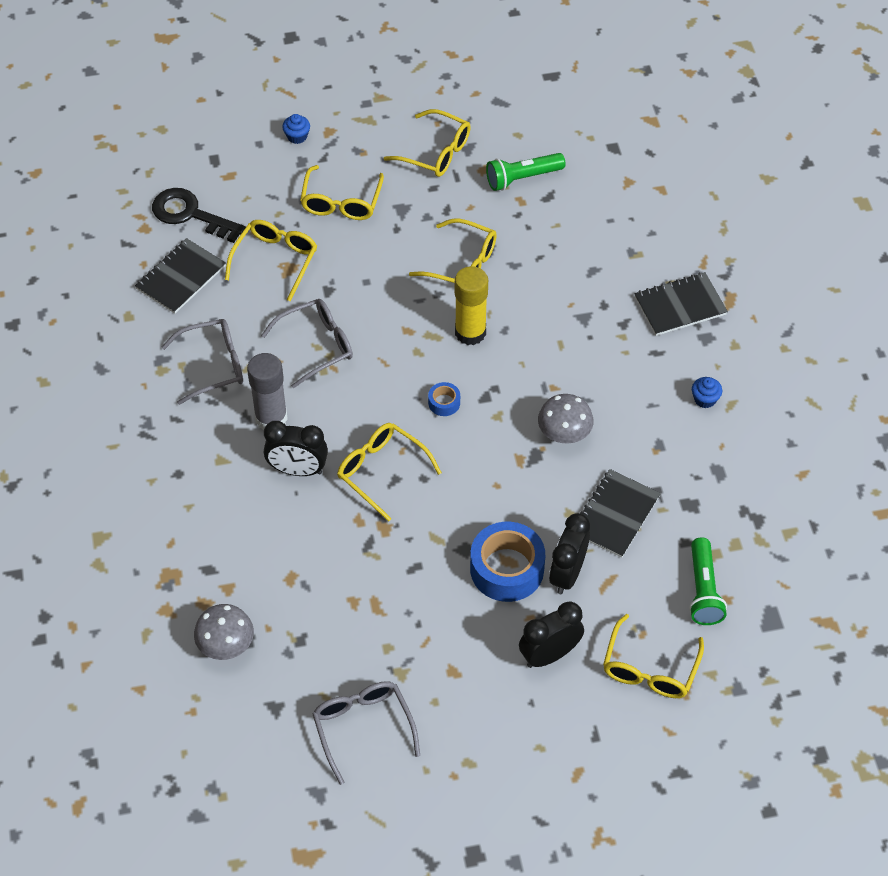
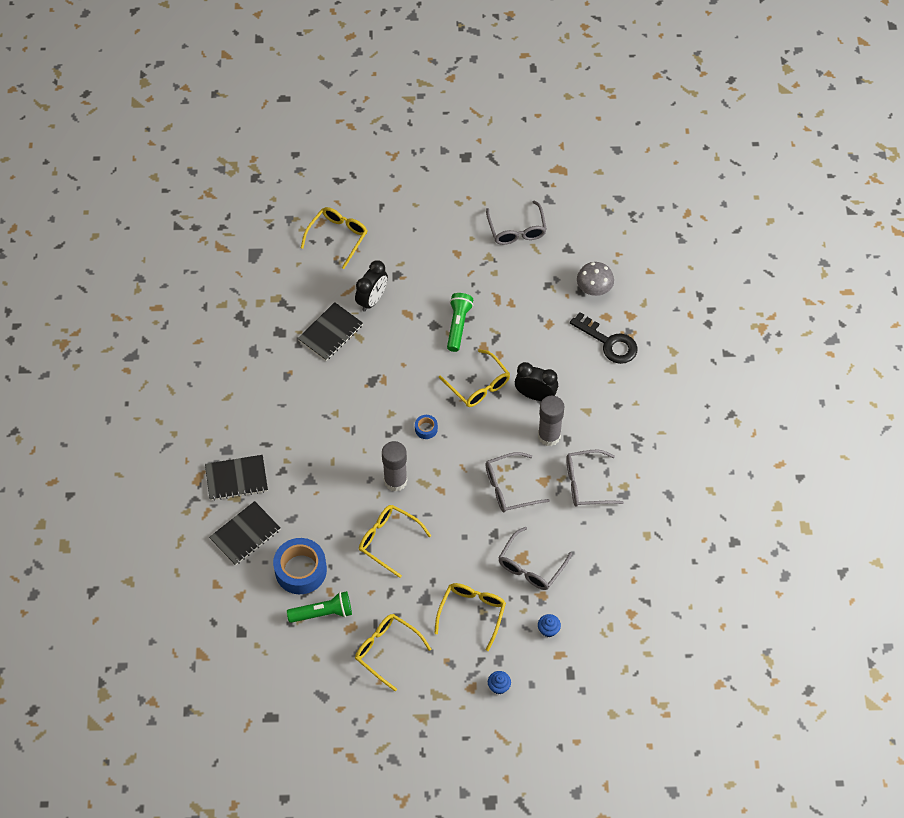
camera: 170 degrees left, 5 degrees up
black notebook [135,238,226,313] -> black notebook moved to [209,501,280,566]
black key [152,188,246,243] -> black key moved to [570,312,638,364]
yellow glasses [225,220,317,301] -> grey glasses [499,527,572,590]
yellow glue stick [455,266,488,345] -> grey glue stick [382,441,407,492]
blue tape [470,522,545,602] -> blue tape moved to [273,538,327,594]
black clock [519,602,584,668] -> none
grey mushroom [538,394,593,444] -> none
green flashlight [689,537,727,625] -> green flashlight moved to [447,293,473,352]
blue cupcake [692,377,722,408] -> blue cupcake moved to [538,614,561,637]

